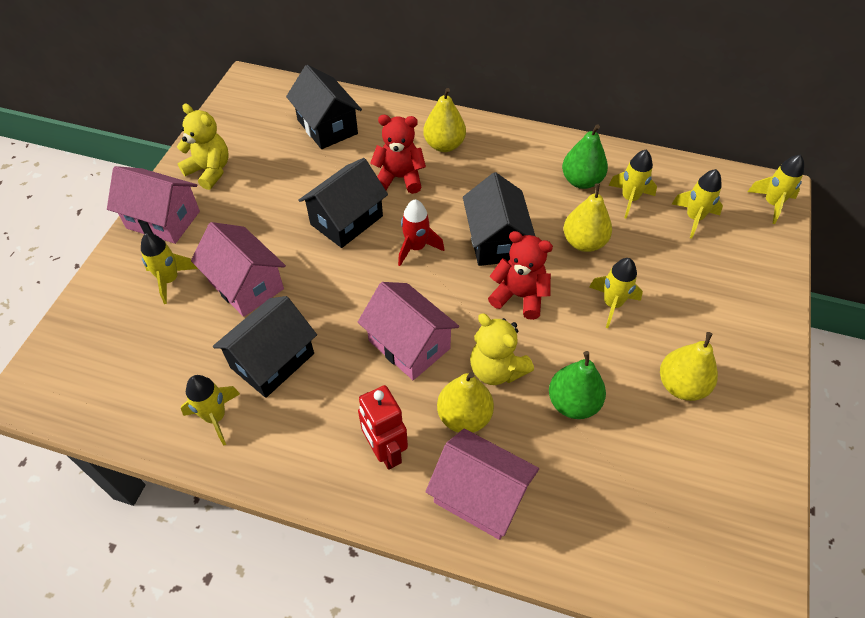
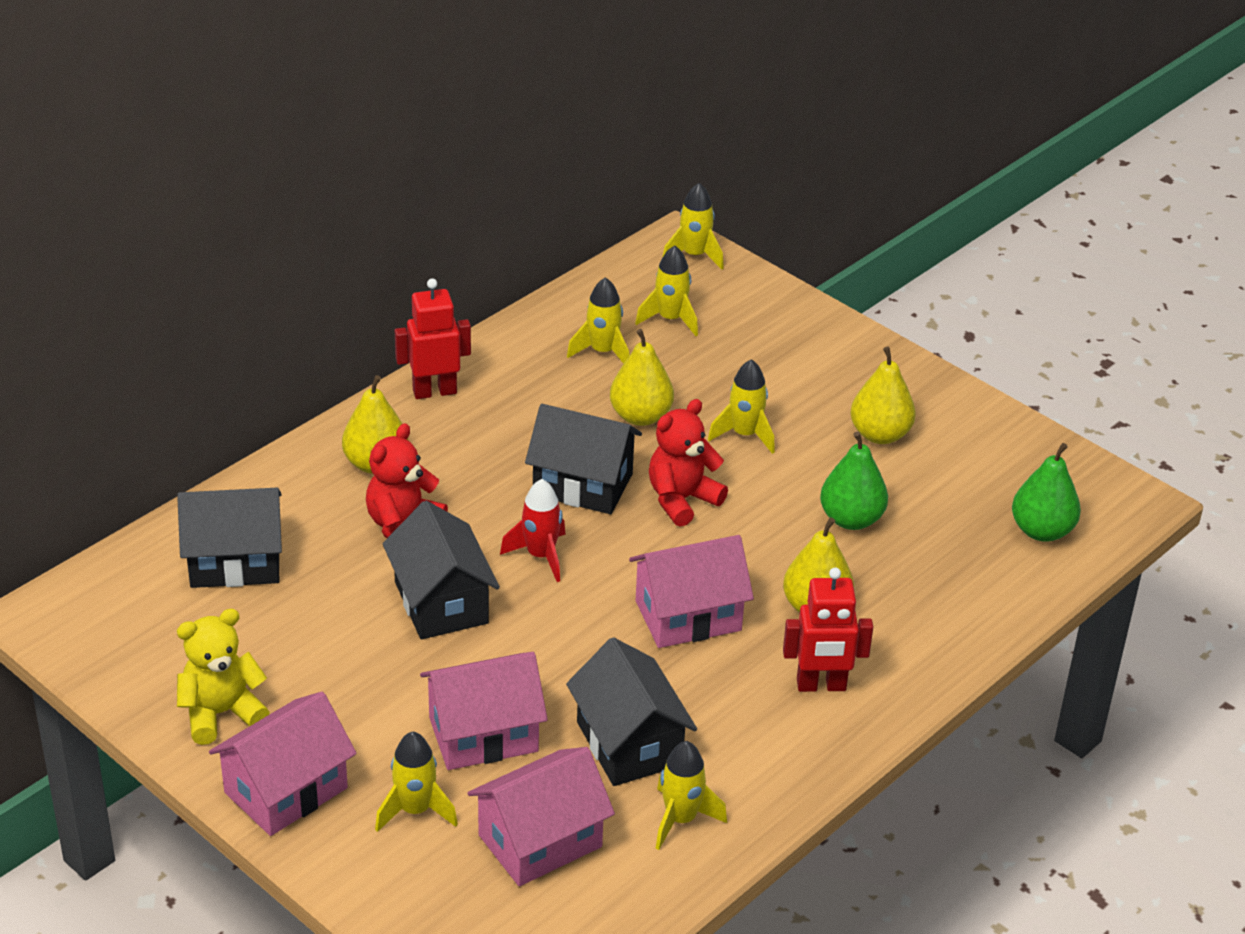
camera: 65 degrees left, 15 degrees down
pink house [426,429,539,540] -> pink house moved to [468,747,615,886]
yellow teddy bear [470,313,534,385] -> none
green pear [562,125,608,189] -> green pear moved to [1012,443,1081,542]
none -> red robot [395,278,471,399]

